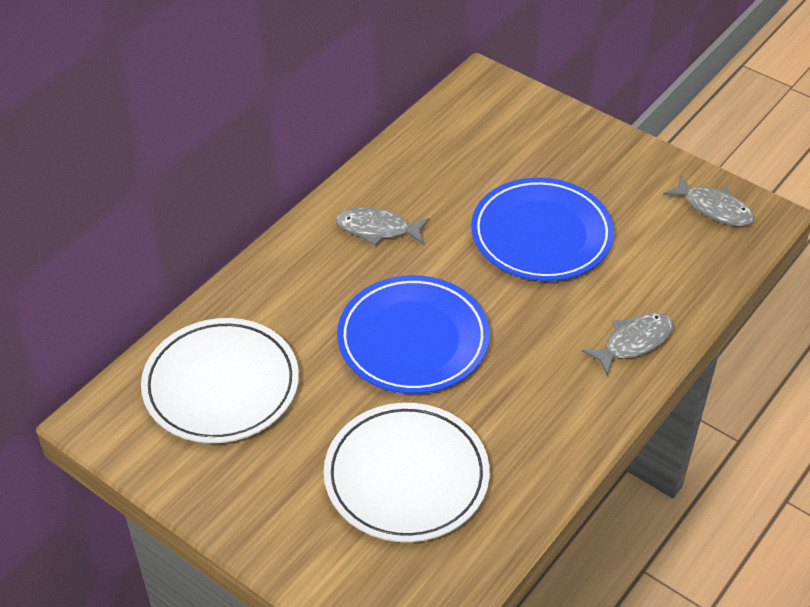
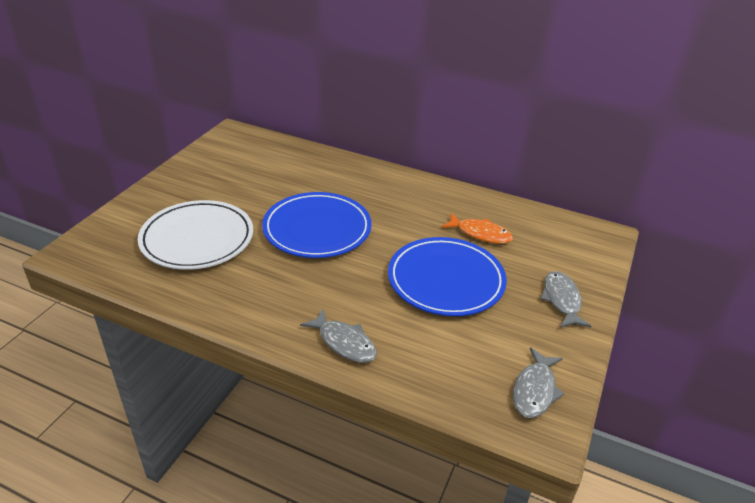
camera: 75 degrees right, 10 degrees down
white plate [141,318,299,443] -> none
grey fish [336,207,429,246] -> grey fish moved to [540,271,591,328]
none -> orange fish [441,213,513,244]

